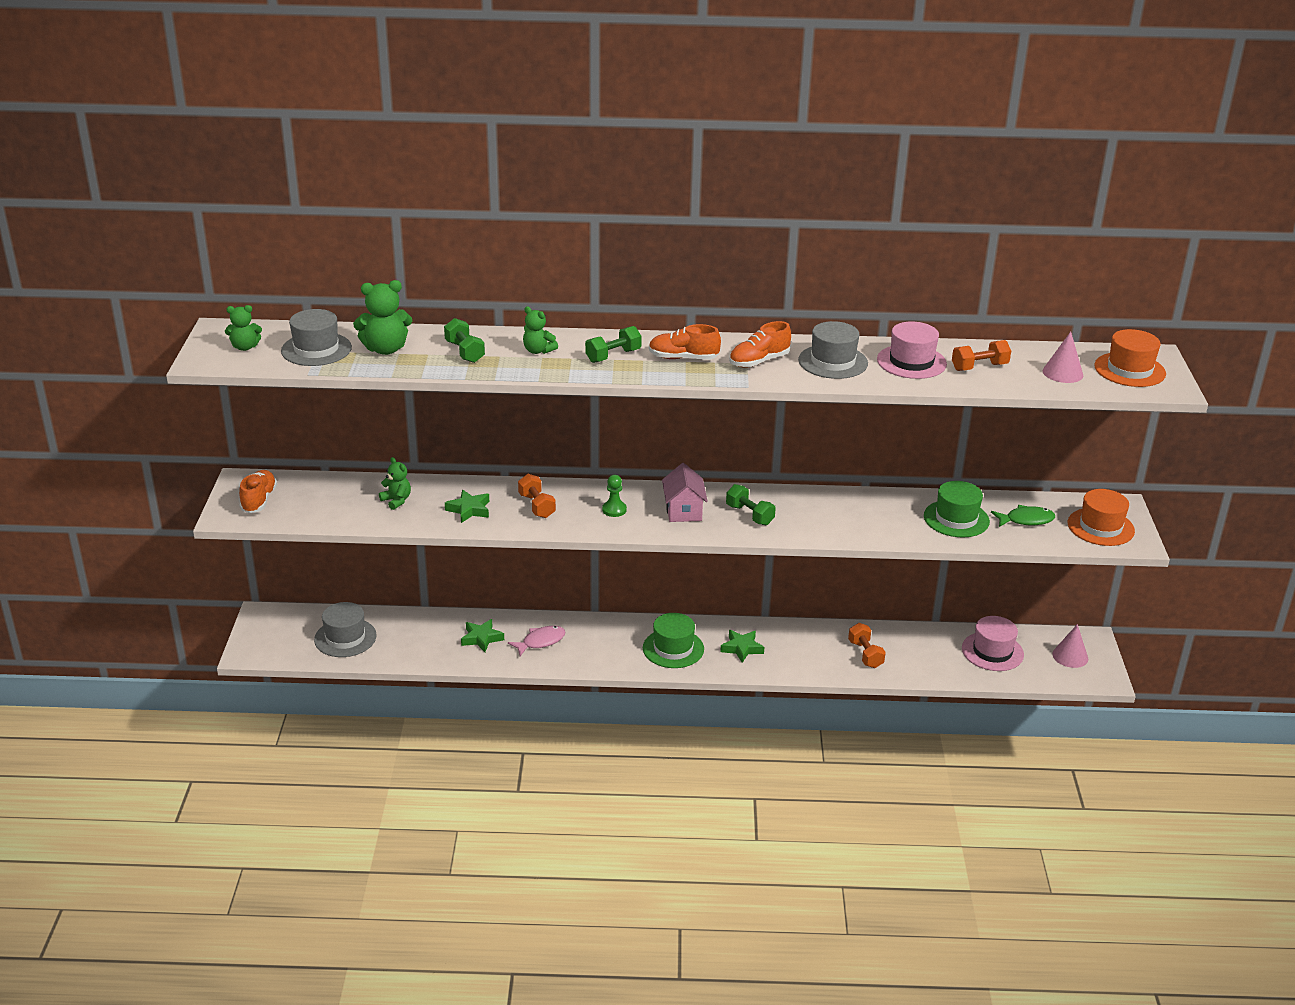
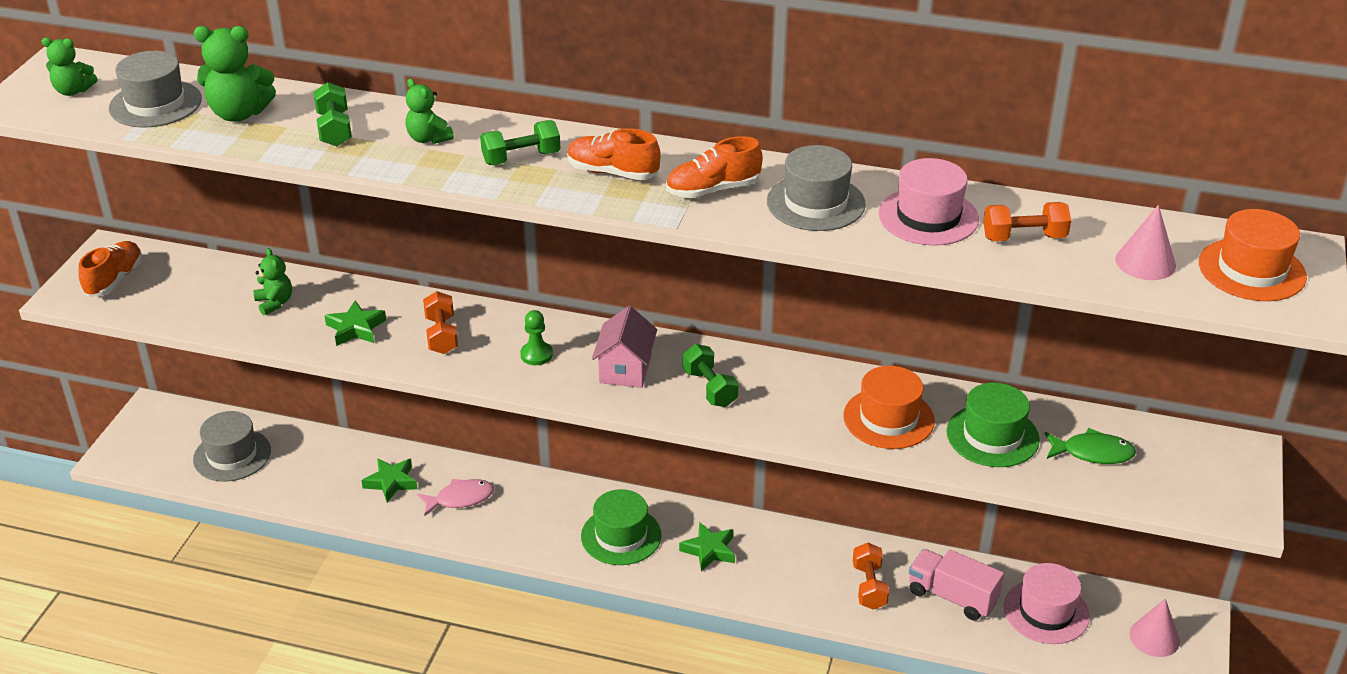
camera: 15 degrees right, 5 degrees up
orange hat [1068,489,1135,546] -> orange hat moved to [843,366,935,449]
none -> pink truck [909,549,1004,620]

